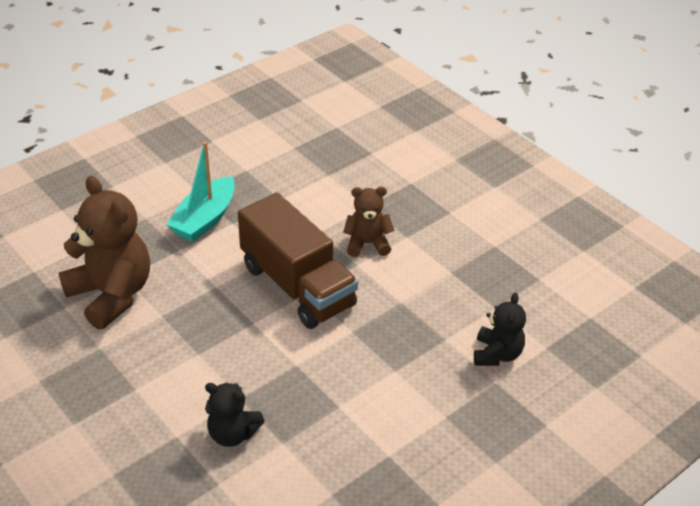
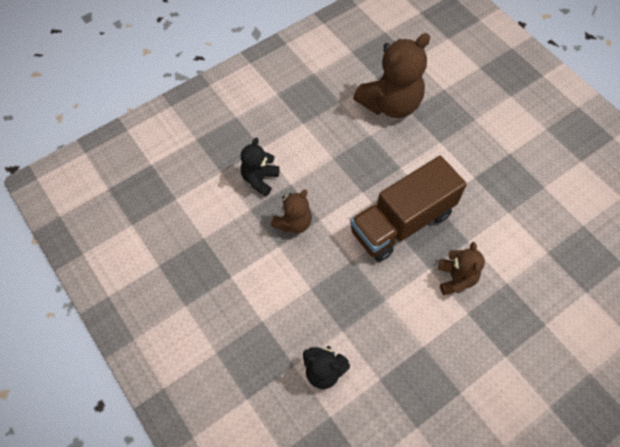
camera: 95 degrees right, 20 degrees up
turquoise boat [166,141,235,242] -> none
none -> brown teddy bear [271,190,312,234]

